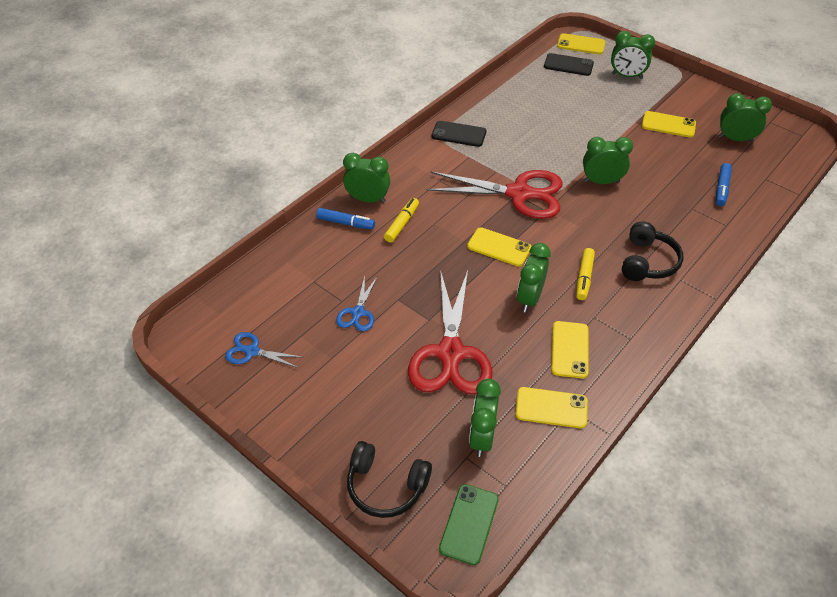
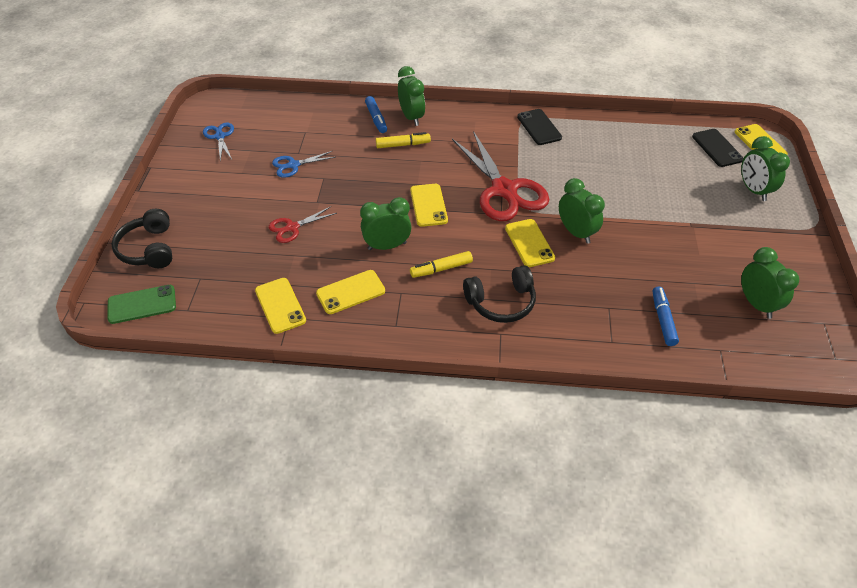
camera: 55 degrees right, 0 degrees up
red scissors [408,270,493,394] -> red scissors [269,207,337,243], size x0.48
green clock [469,379,501,457] -> none
yellow phone [642,111,696,138] -> yellow phone moved to [505,219,555,267]
blue marker [716,163,732,206] -> blue marker turned 105 degrees clockwise [653,287,679,346]

